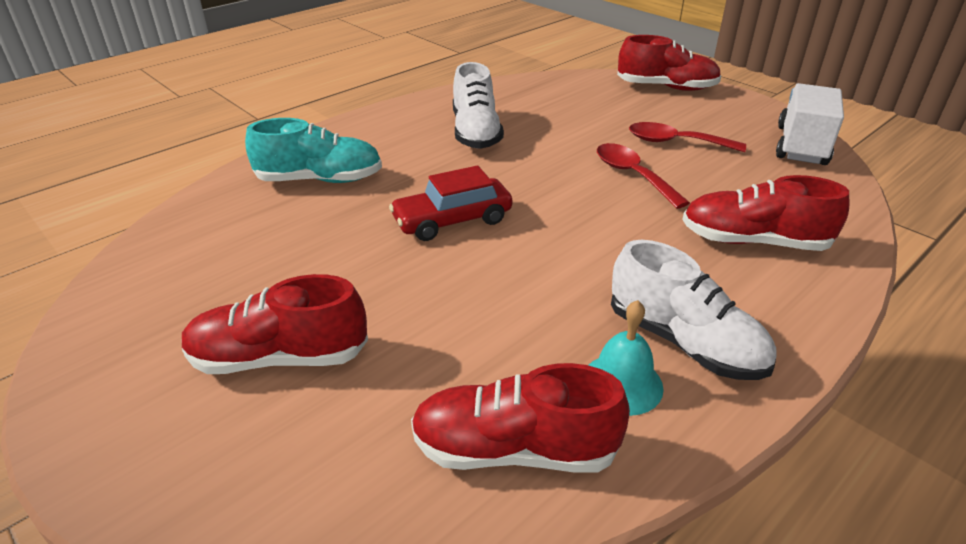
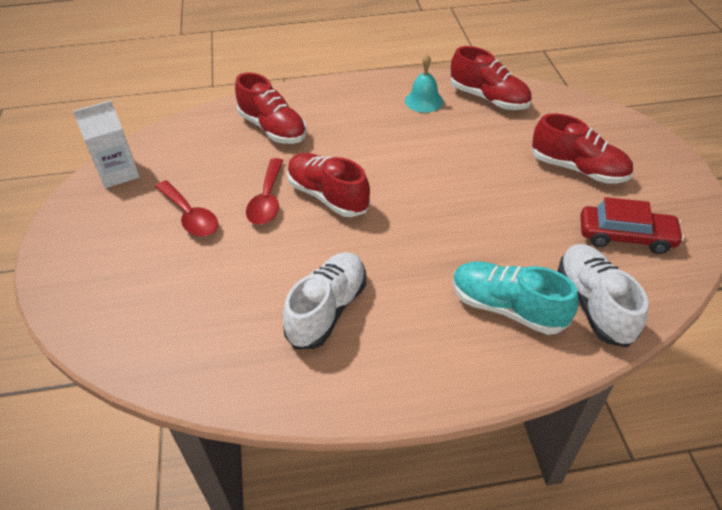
camera: 145 degrees left, 10 degrees up
red car [389,166,512,241] -> red car moved to [580,197,684,254]
white shoe [611,240,776,380] -> white shoe moved to [558,244,648,347]
red shoe [617,35,721,91] -> red shoe moved to [287,153,370,217]
white truck [776,83,844,165] -> white carton [73,100,140,188]

